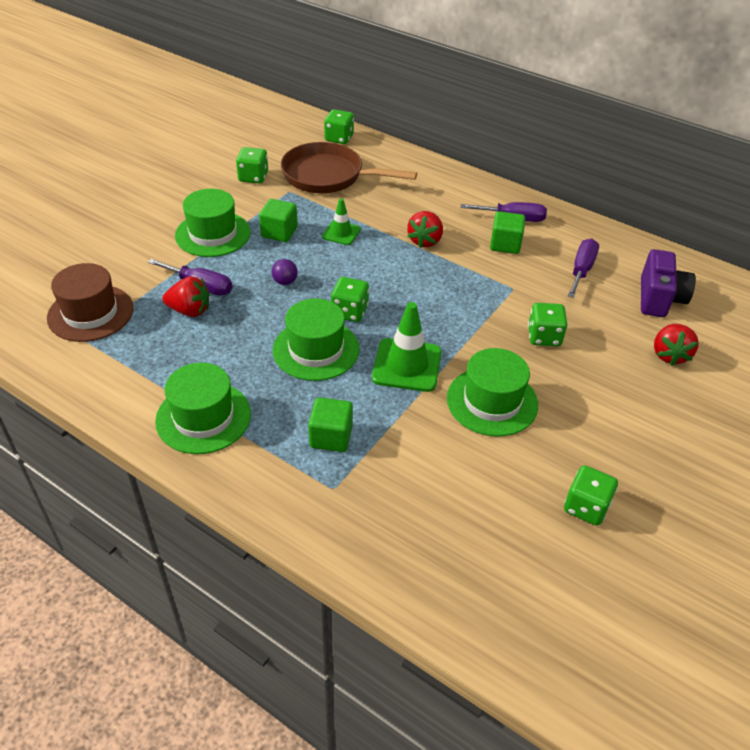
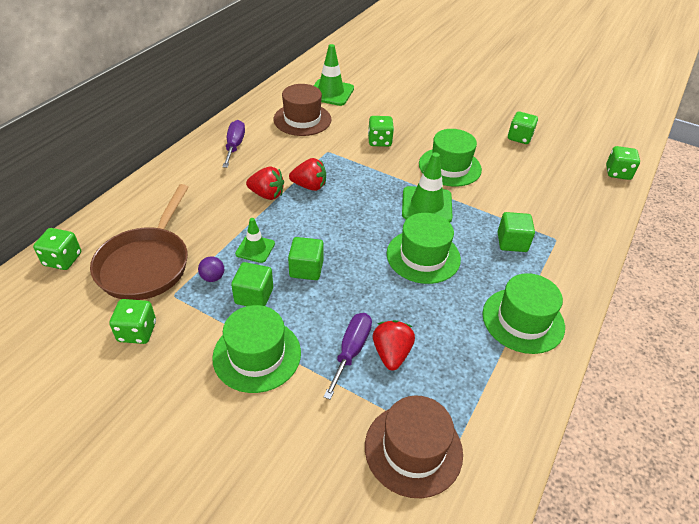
camera: 95 degrees left, 0 degrees up
purple ball [272,259,298,285] -> purple ball moved to [198,256,224,282]
green dice [331,277,369,322] -> green dice moved to [606,146,640,180]
green cube [490,211,525,254] -> green cube moved to [288,237,324,280]
purple screwdriver [568,239,599,298] -> brown hat [273,84,331,136]
purple camera [641,249,696,317] -> green traffic cone [314,44,354,106]
red strawberry [654,324,699,366] -> red strawberry moved to [289,158,326,191]

